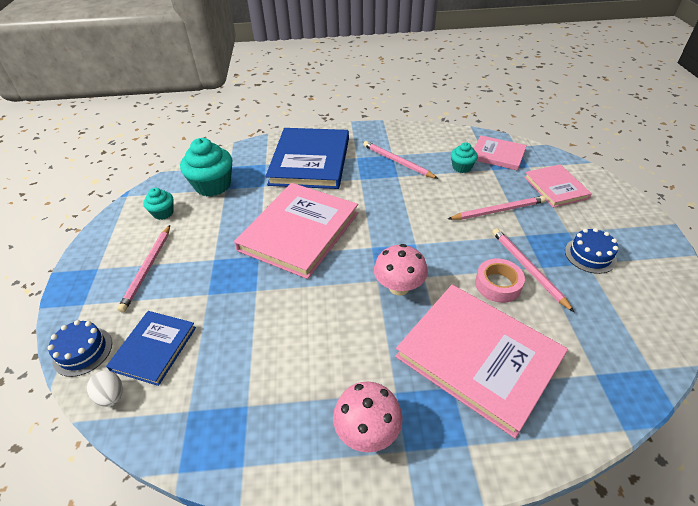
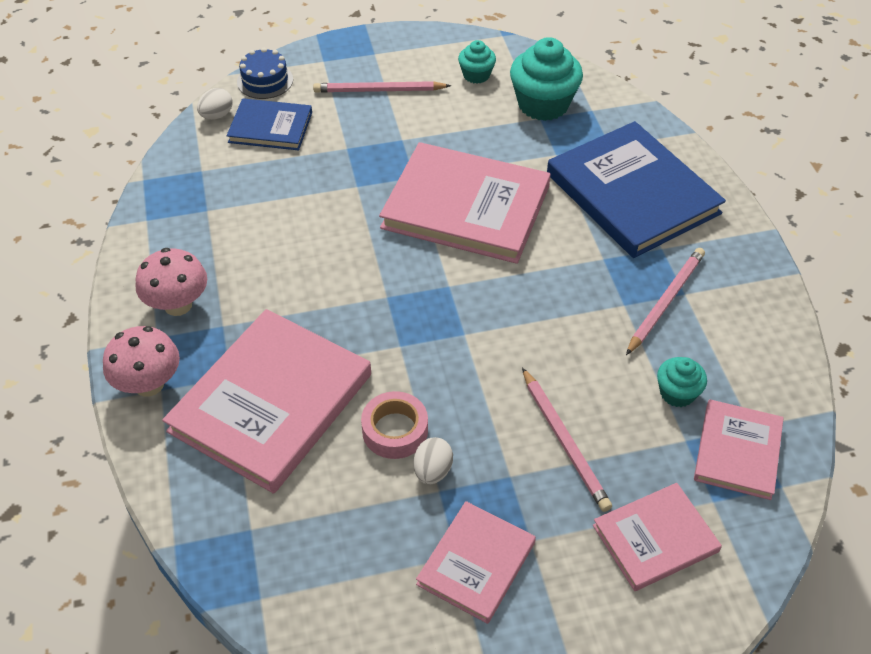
camera: 80 degrees right, 5 degrees up
blue book [265,128,349,189] -> blue book turned 60 degrees clockwise [547,121,726,258]
pink mushroom [374,244,428,296] -> pink mushroom moved to [103,326,180,397]
pink pencil [492,228,574,312] -> white egg [414,437,453,485]
blue cake [565,228,619,274] -> pink book [416,501,536,624]

